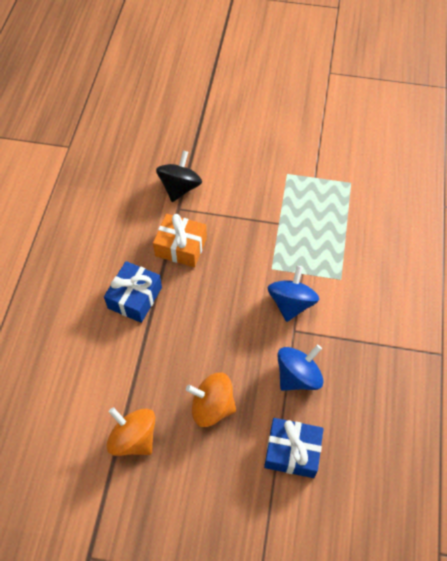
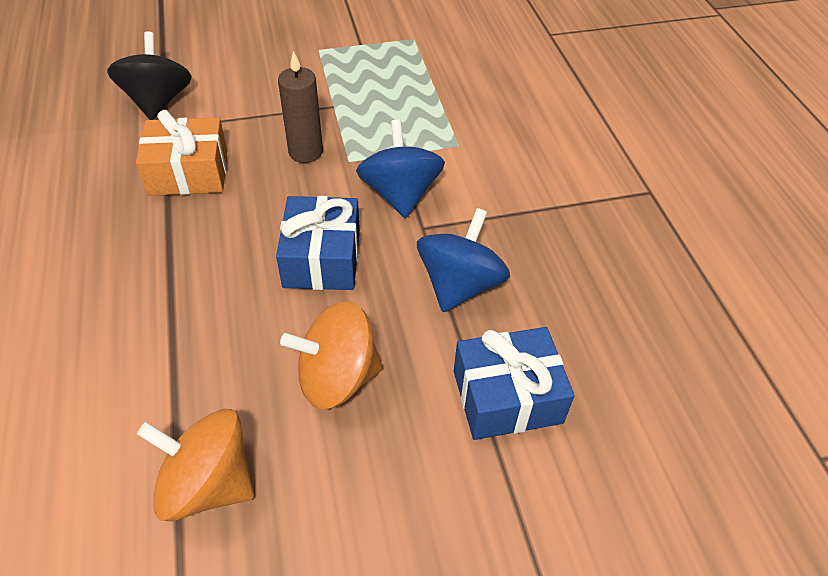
camera: 25 degrees left, 10 degrees down
blue gift [104,261,162,323] -> blue gift moved to [276,196,360,290]
none -> brown candle [278,51,323,163]

